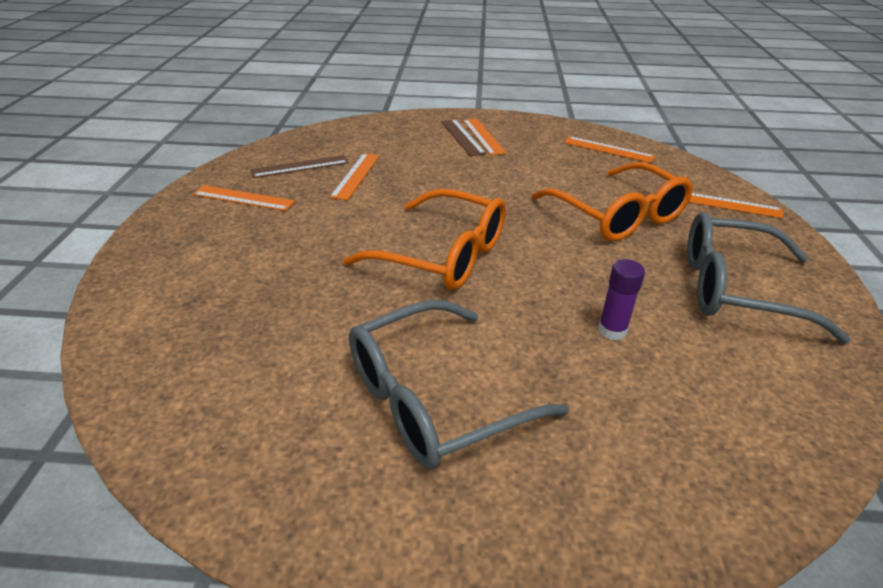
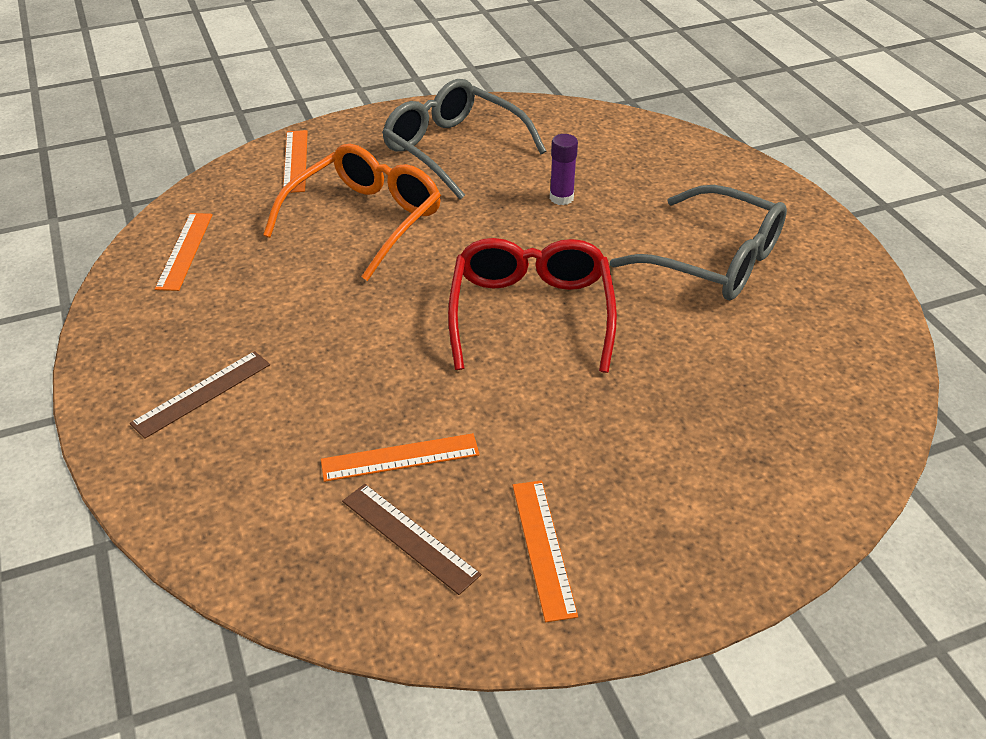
camera: 115 degrees left, 5 degrees up
orange glasses [343,188,506,290] -> red glasses [448,238,617,373]
orange ruler [463,119,506,155] -> none
grey glasses [687,212,851,344] -> grey glasses turned 150 degrees clockwise [382,79,546,200]

